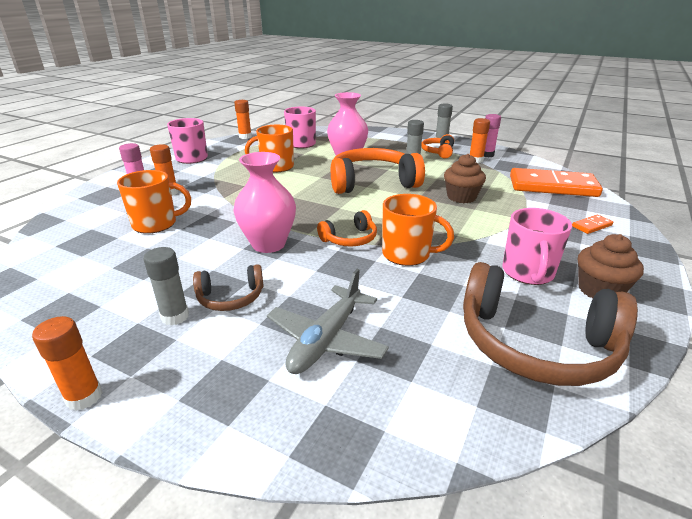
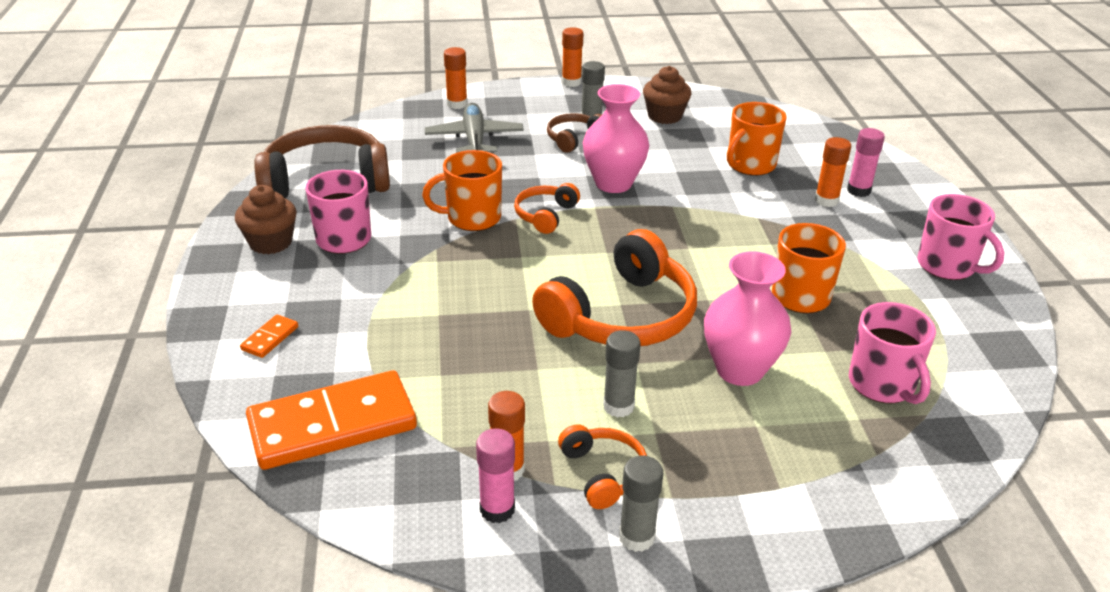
camera: 145 degrees right, 5 degrees up
orange glue stick [234,100,252,139] -> orange glue stick moved to [444,47,467,109]
brown cupcake [444,154,486,203] -> brown cupcake moved to [643,66,692,124]

